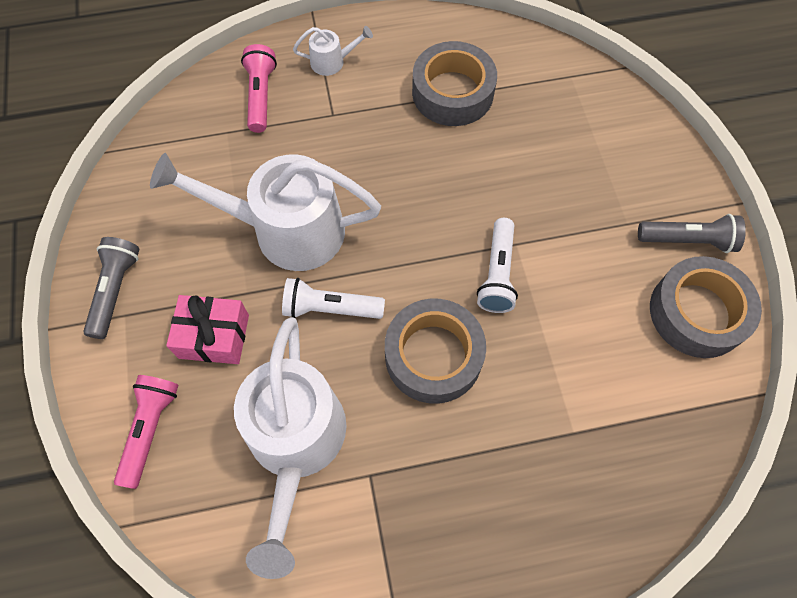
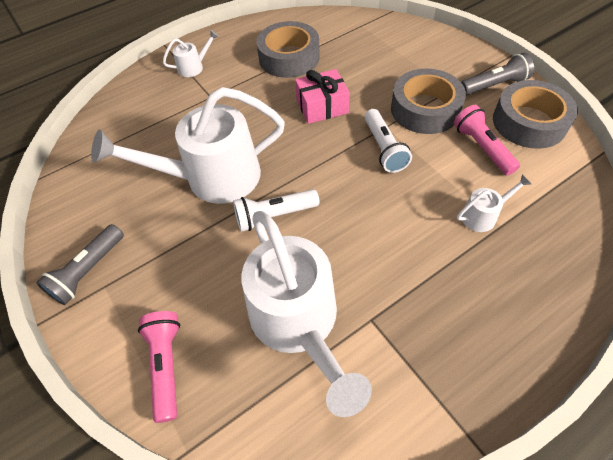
camera: 20 degrees left, 10 degrees down
grey flashlight [83,237,139,339] -> grey flashlight turned 135 degrees counterclockwise [36,224,124,305]
pink gift [166,295,249,364] -> pink gift moved to [295,69,350,124]
pink flashlight [241,44,277,133] -> pink flashlight moved to [454,105,520,175]
grey tape [385,299,486,404] -> grey tape moved to [391,69,466,134]
none -> white watering can [457,174,531,232]

